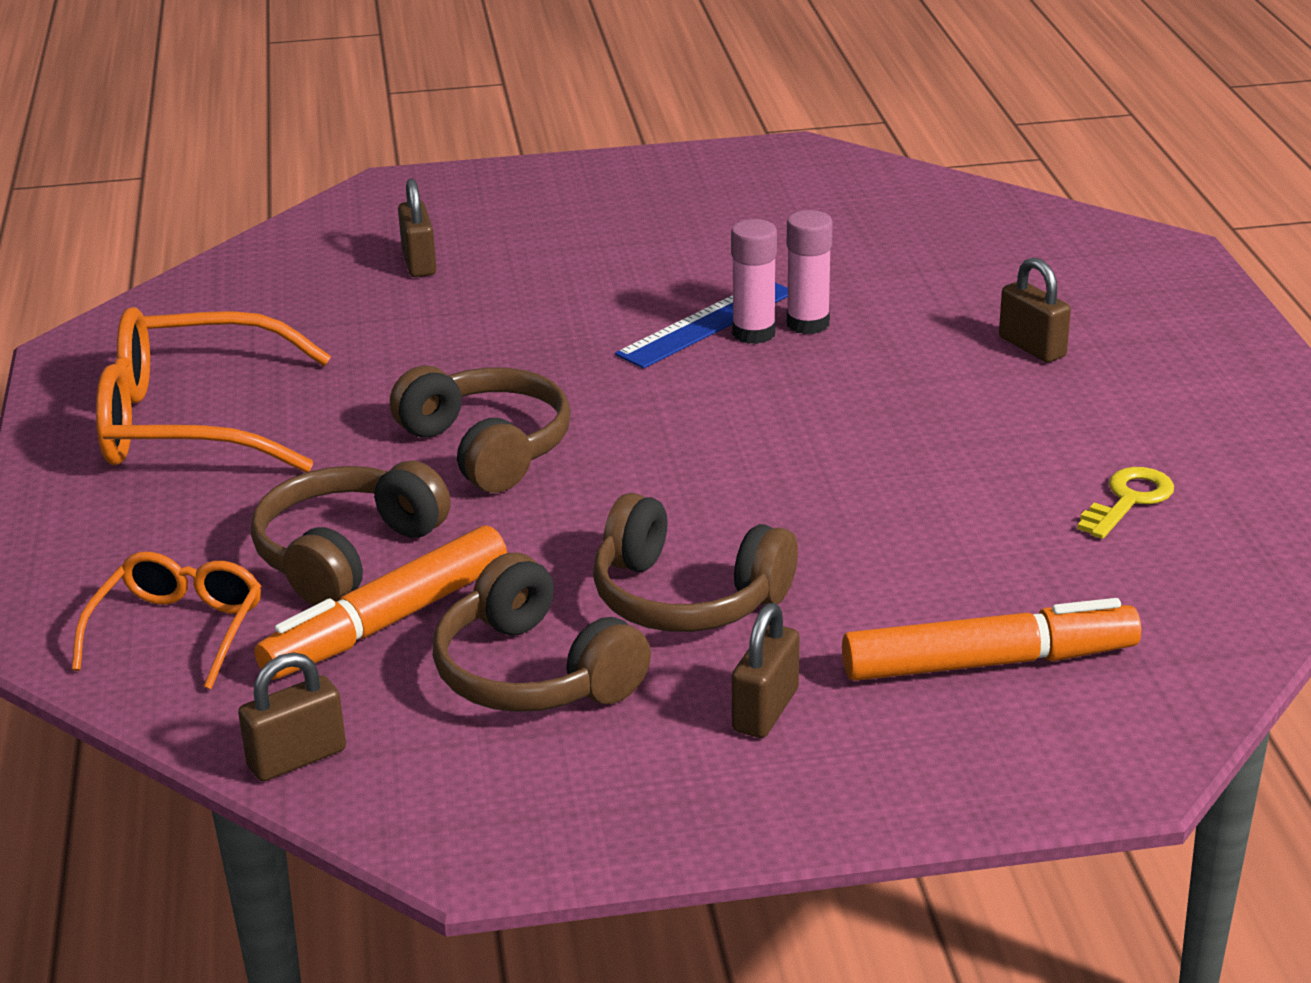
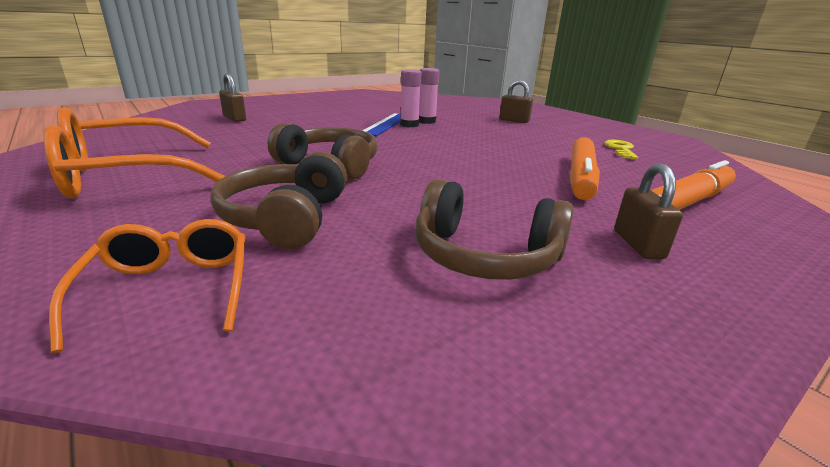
camera: 30 degrees left, 5 degrees down
brown padlock [238,652,346,781] -> none
orange marker [254,526,507,680] -> orange marker moved to [570,137,600,200]
brown headphones [593,493,798,632] -> none

